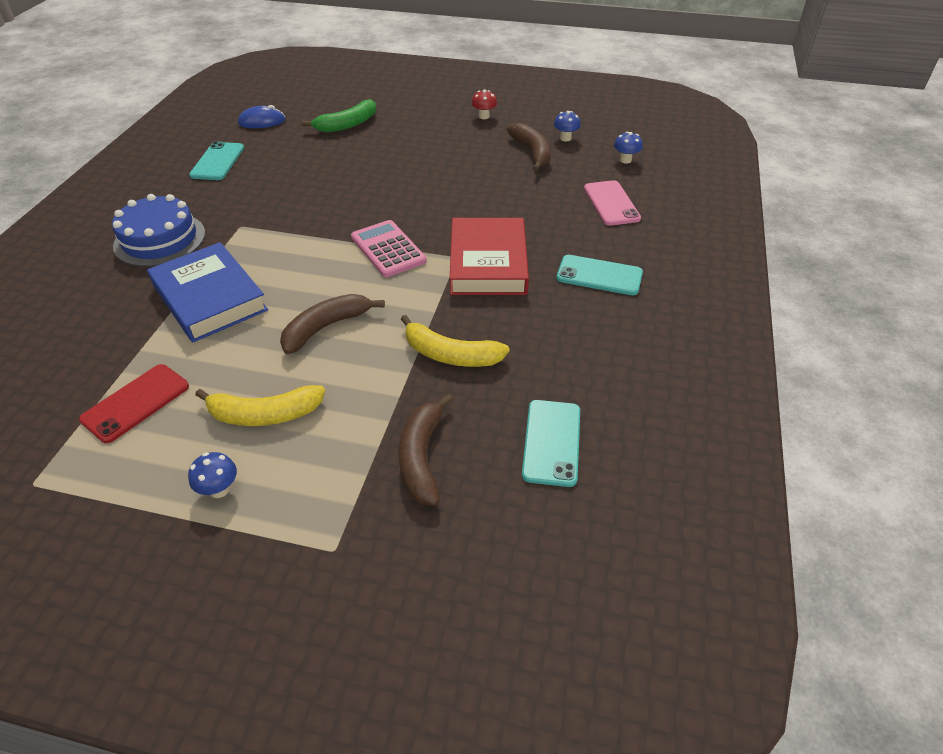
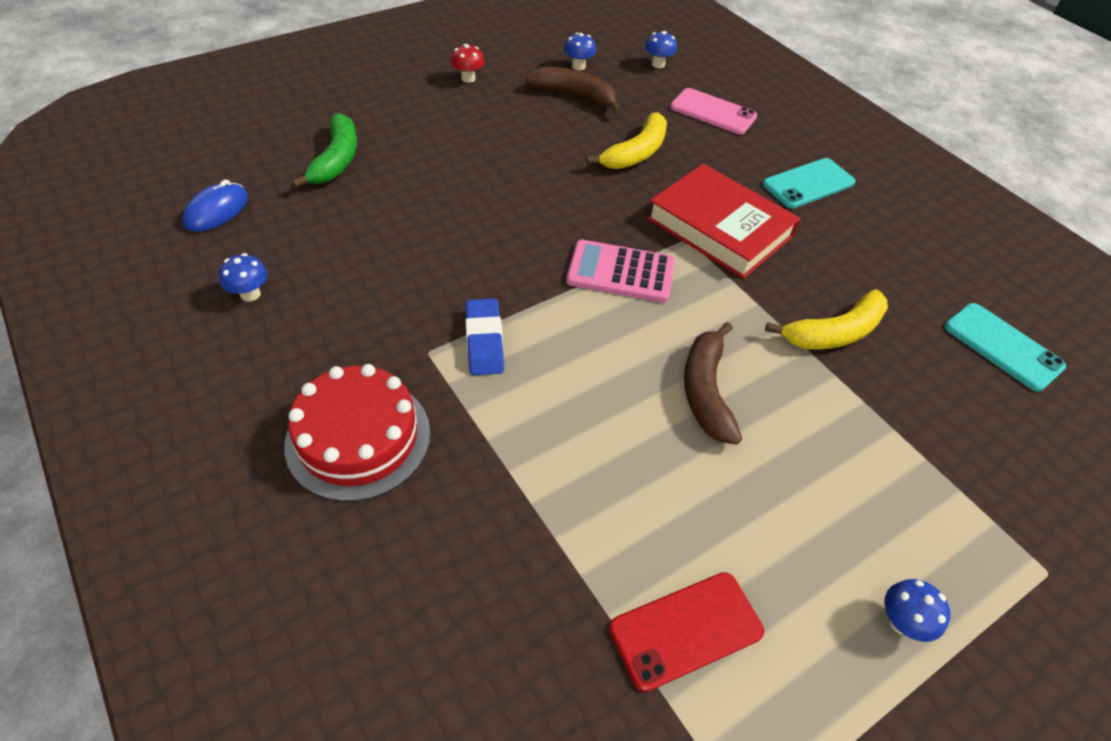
camera: 50 degrees left, 5 degrees up
red phone [79,364,189,443] -> red phone turned 75 degrees clockwise [609,572,764,692]
blue cake [112,194,205,267] -> red cake [284,364,430,502]
blue book [147,242,268,342] -> none
turquoise phone [189,141,244,180] -> blue mushroom [219,253,268,302]
yellow banana [195,385,325,426] -> yellow banana moved to [586,112,667,169]
brown banana [398,394,453,506] -> none
none -> blue eraser [465,298,504,375]

